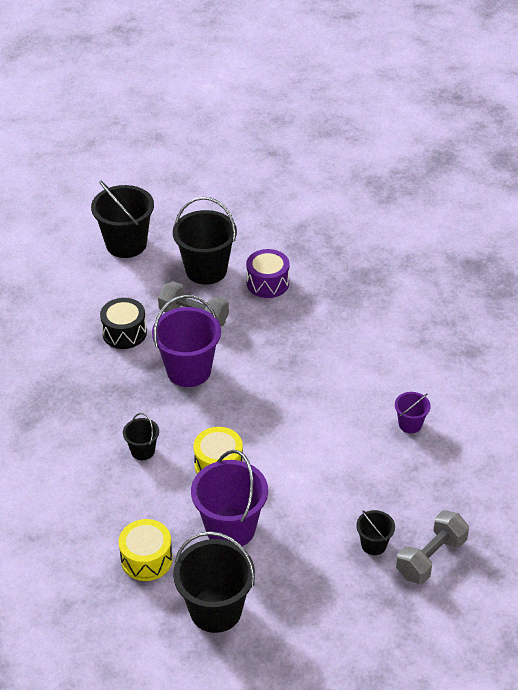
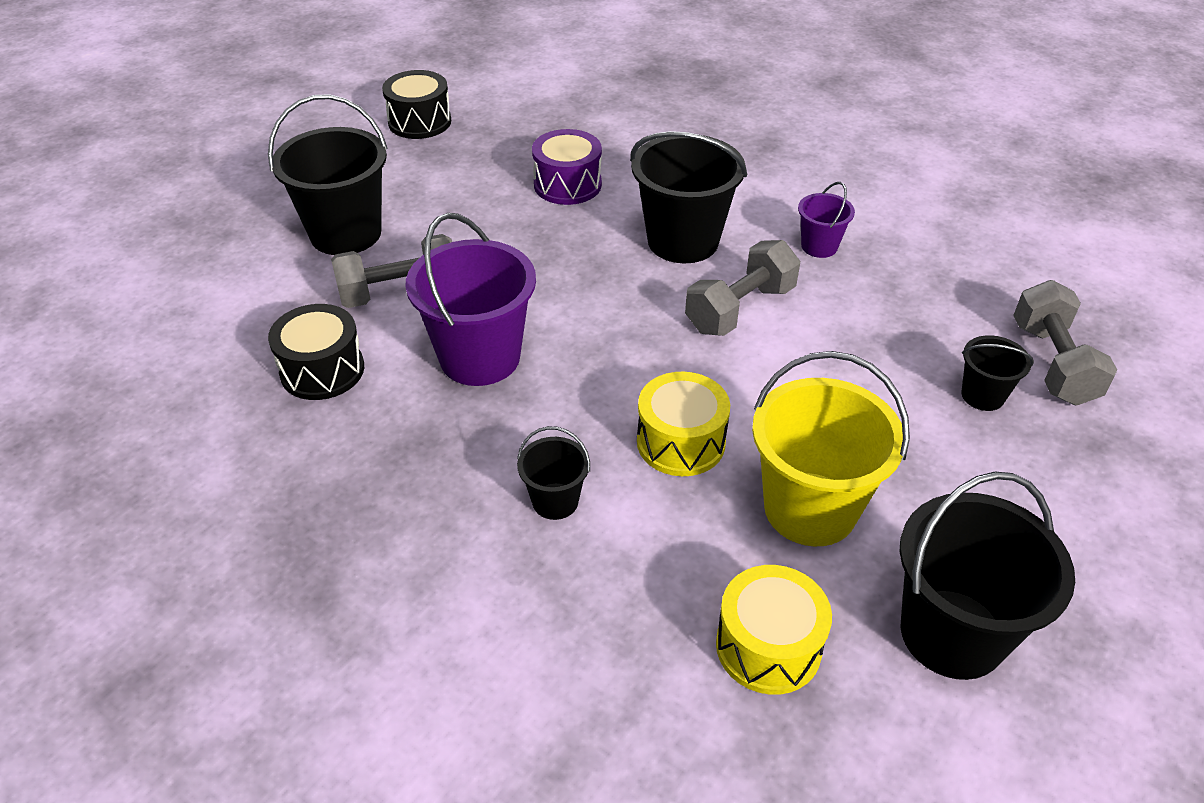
camera: 45 degrees left, 0 degrees up
black bucket [91,180,154,258] -> black bucket moved to [630,131,747,263]
purple bucket [191,450,268,546] -> yellow bucket [752,351,910,546]
purple drum [246,249,290,298] -> purple drum moved to [532,129,602,205]
none -> black drum [382,70,451,139]
none -> grey dumbbell [685,240,800,336]

